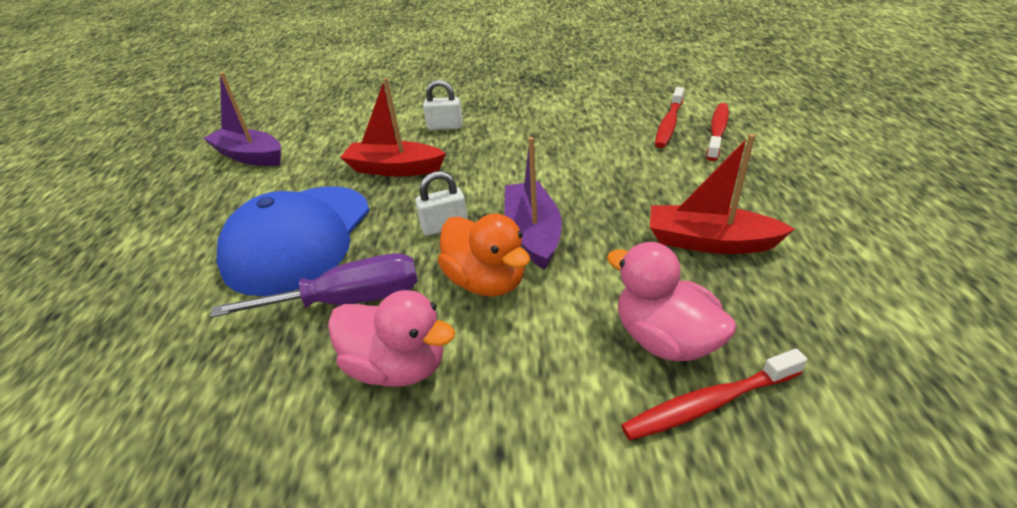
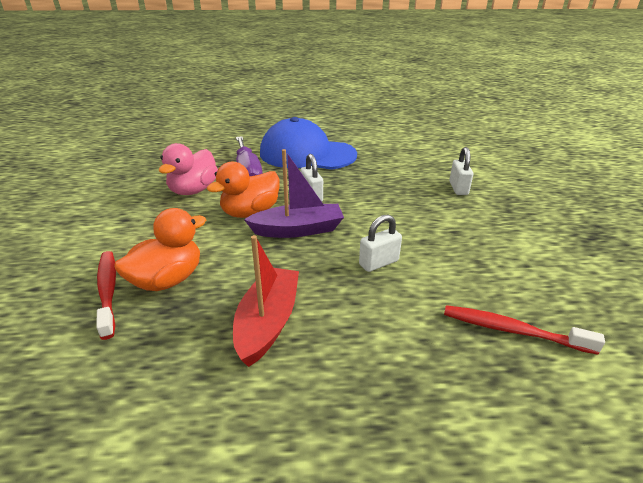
camera: 85 degrees right, 5 degrees down
purple boat [203,72,281,166] -> none
red boat [340,78,446,176] -> none
pink duck [607,242,737,362] -> orange duck [114,208,206,291]
red toothbrush [706,103,729,161] -> none
none -> white padlock [359,214,402,272]

